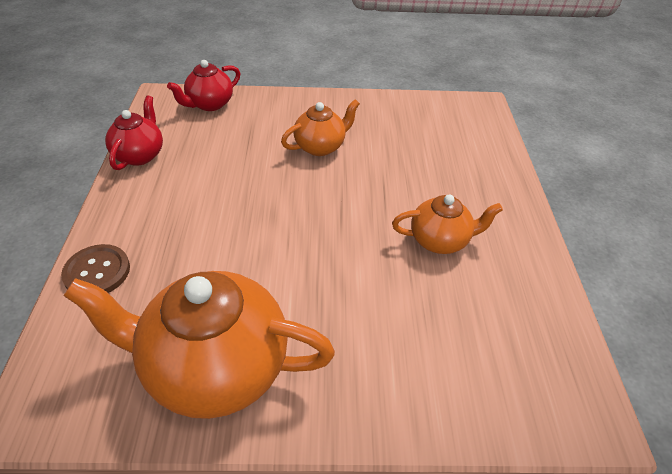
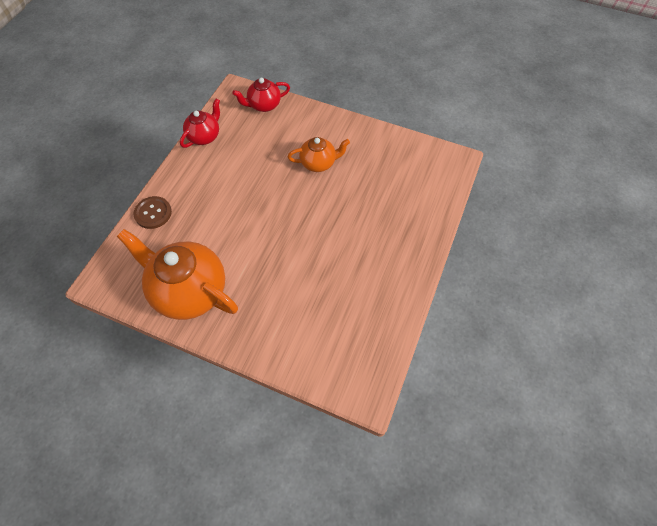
camera: 25 degrees right, 15 degrees up
orange teapot [392,195,503,254] -> none

